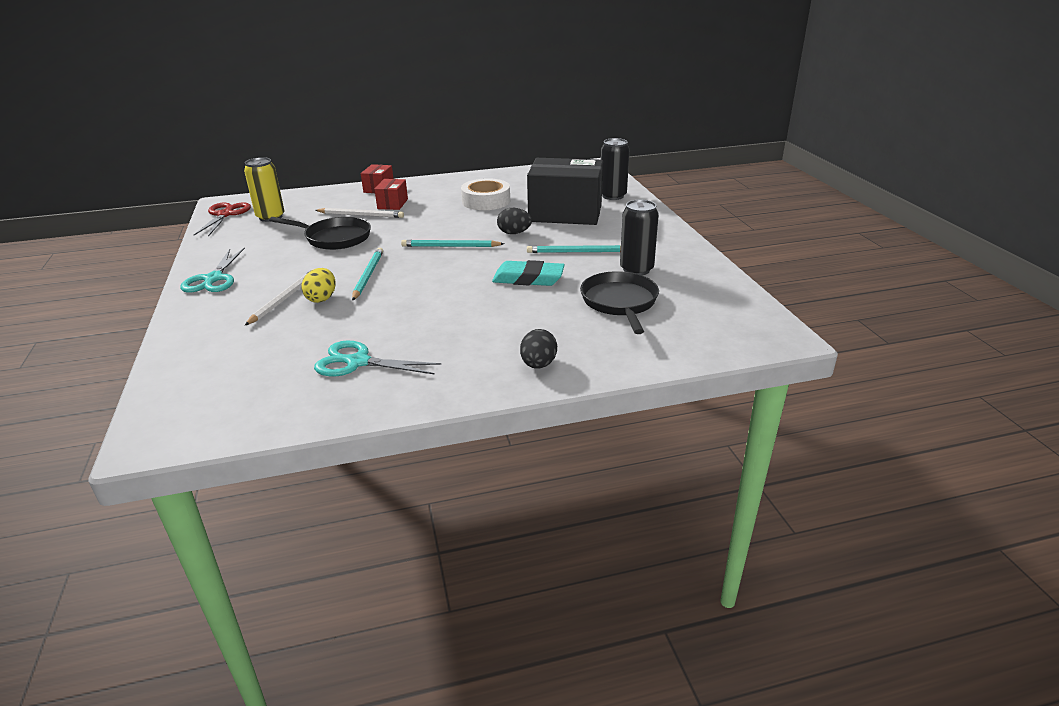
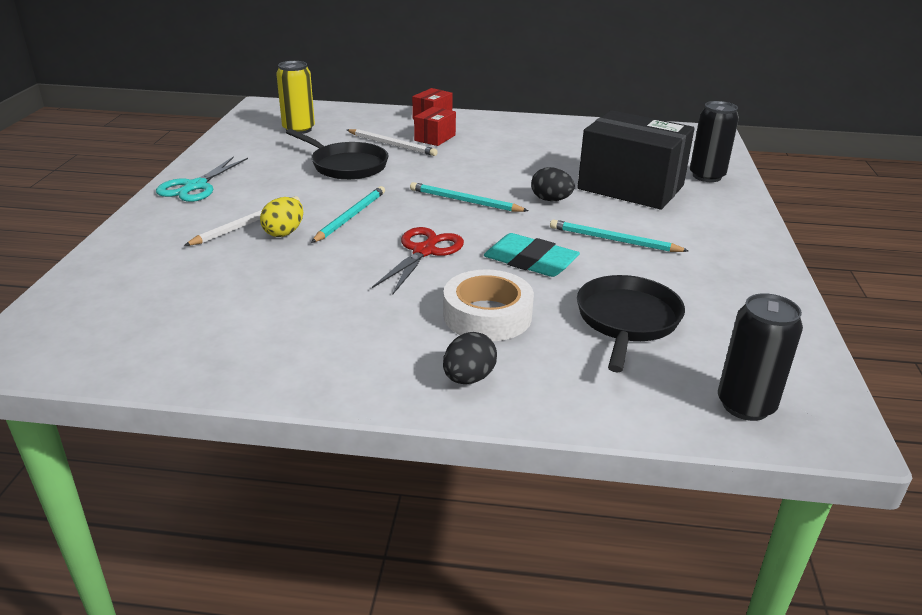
camera: 20 degrees right, 0 degrees up
red scissors [194,202,251,237] -> red scissors moved to [372,227,464,294]
turquoise scissors [314,340,441,376] -> none
white tape [461,178,510,210] -> white tape moved to [443,269,534,341]
black can [620,200,659,275] -> black can moved to [718,293,803,421]

